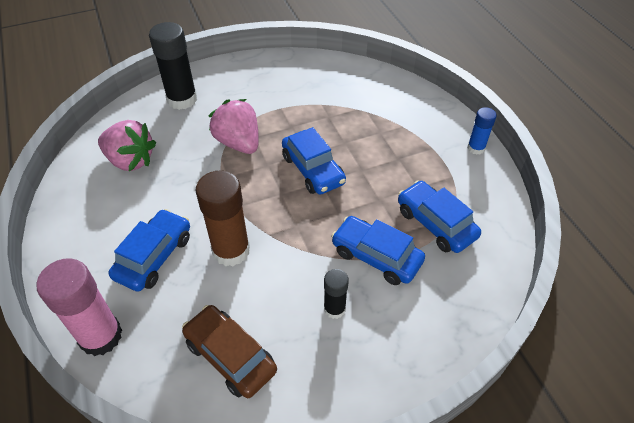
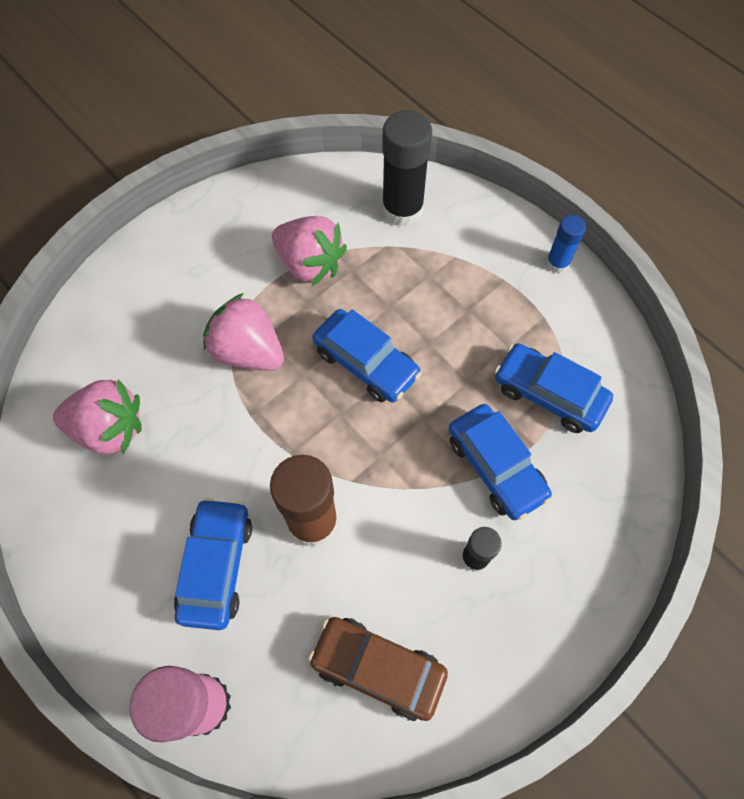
camera: 20 degrees left, 15 degrees up
black glue stick [149,22,197,110] -> black glue stick moved to [382,110,432,227]
blue car [331,216,425,285] -> blue car turned 135 degrees counterclockwise [449,404,552,520]
none -> pink strawberry [272,216,347,286]

